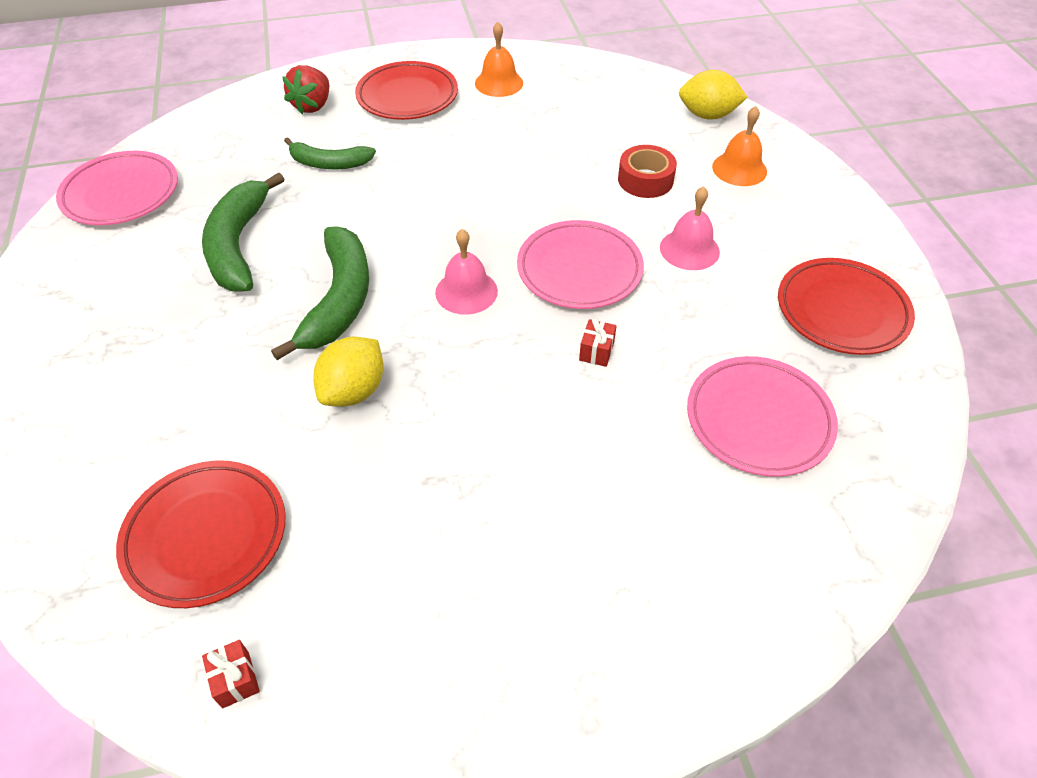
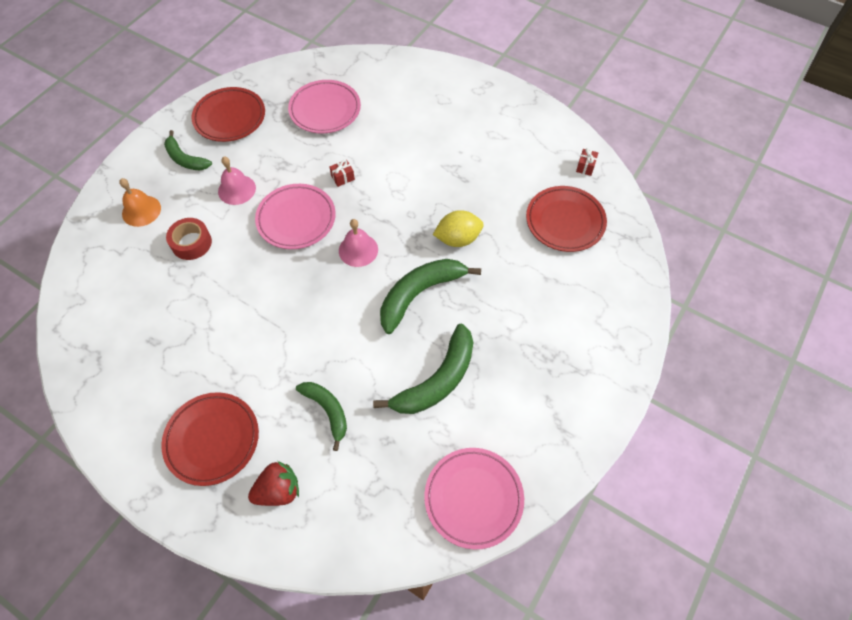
camera: 135 degrees left, 10 degrees up
orange bell [475,22,523,97] -> none
yellow lemon [679,70,748,120] -> none
none -> green banana [164,130,212,170]

